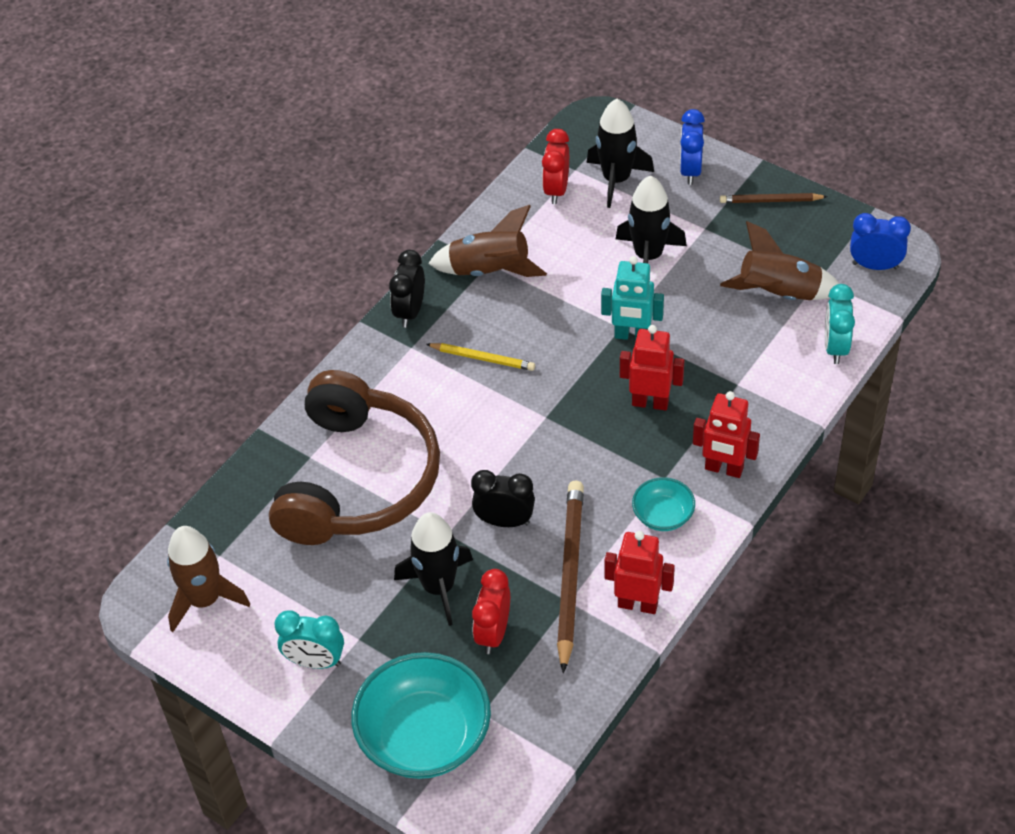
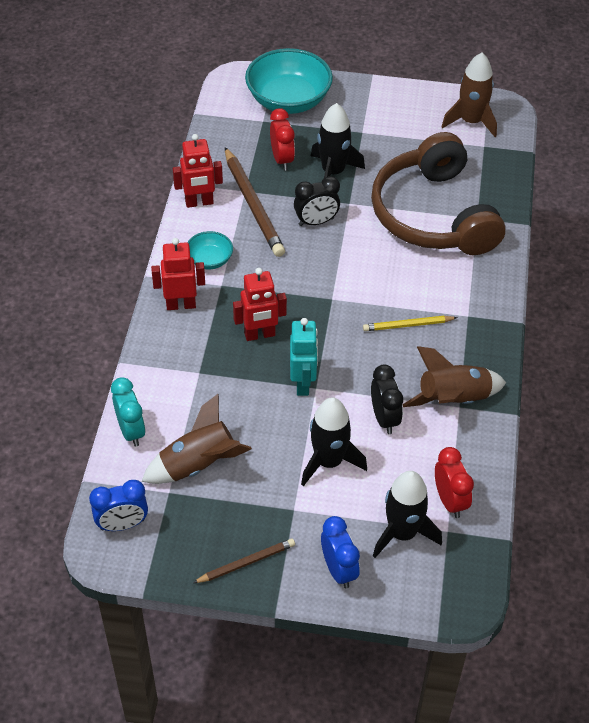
camera: 150 degrees right, 0 degrees up
turquoise clock [274,611,344,669] -> none
black clock [389,250,425,328] -> black clock moved to [371,365,403,434]
turquoise robot [601,256,664,340] -> turquoise robot turned 105 degrees clockwise [290,318,318,396]

